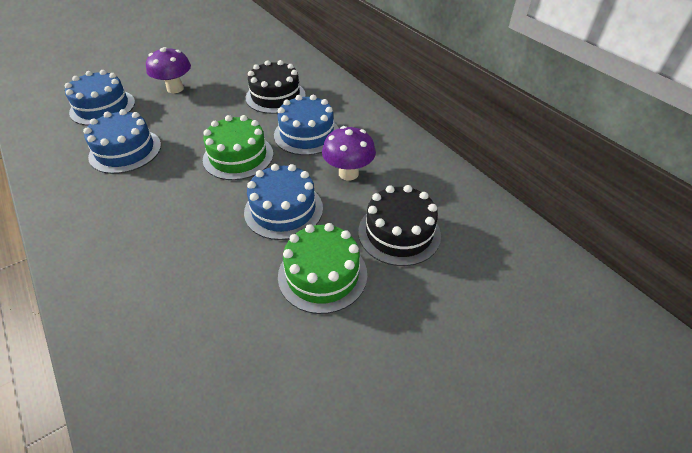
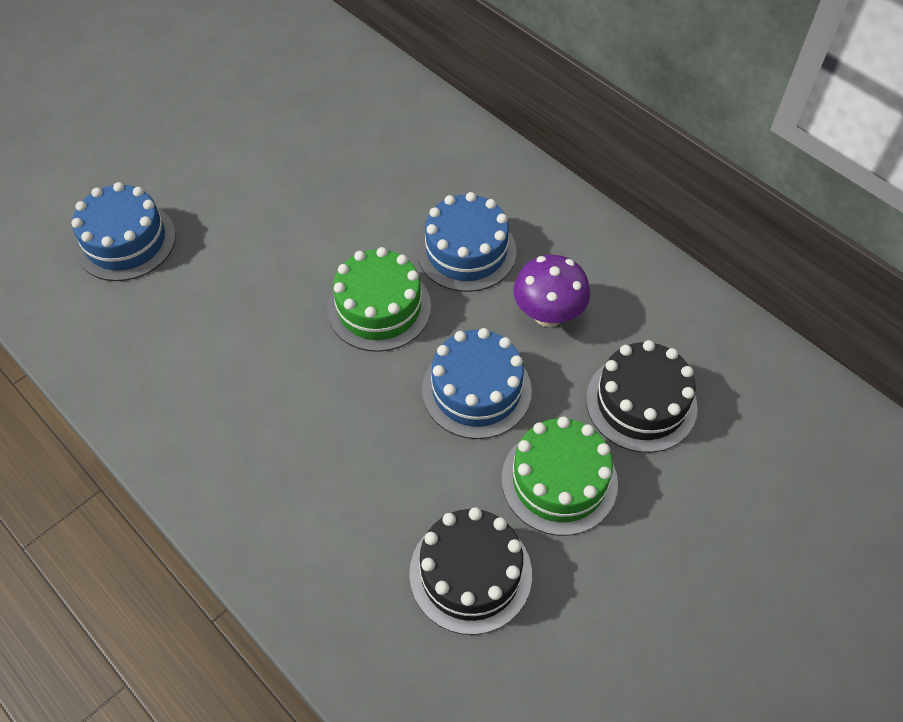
camera: 10 degrees left, 10 degrees up
blue cake [83,109,161,174] -> none
purple mushroom [146,47,191,93] -> none
black cake [246,60,306,114] -> black cake moved to [409,507,532,635]

